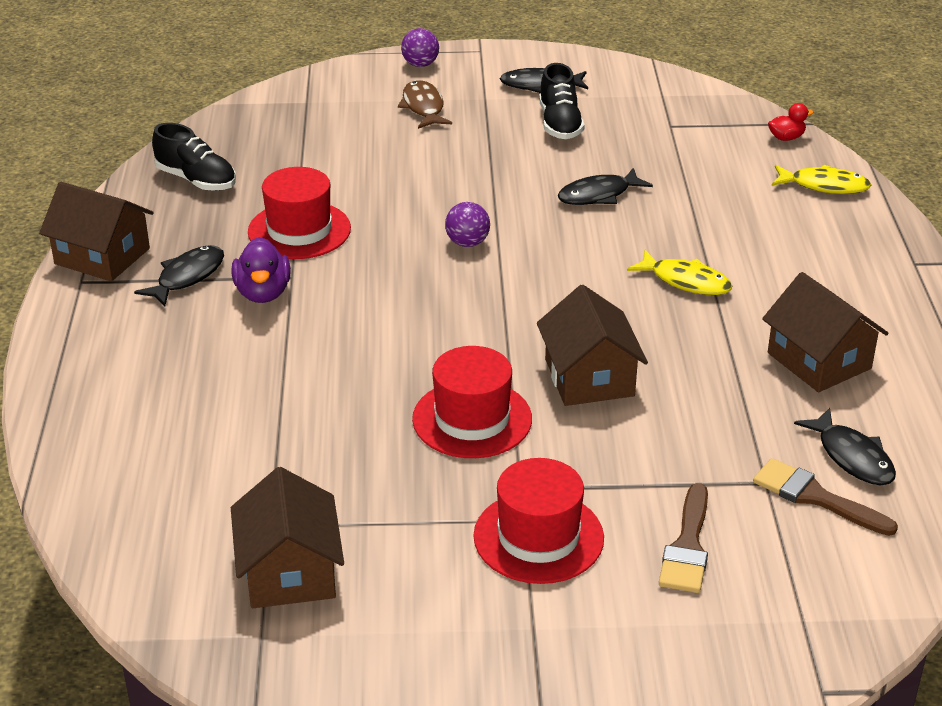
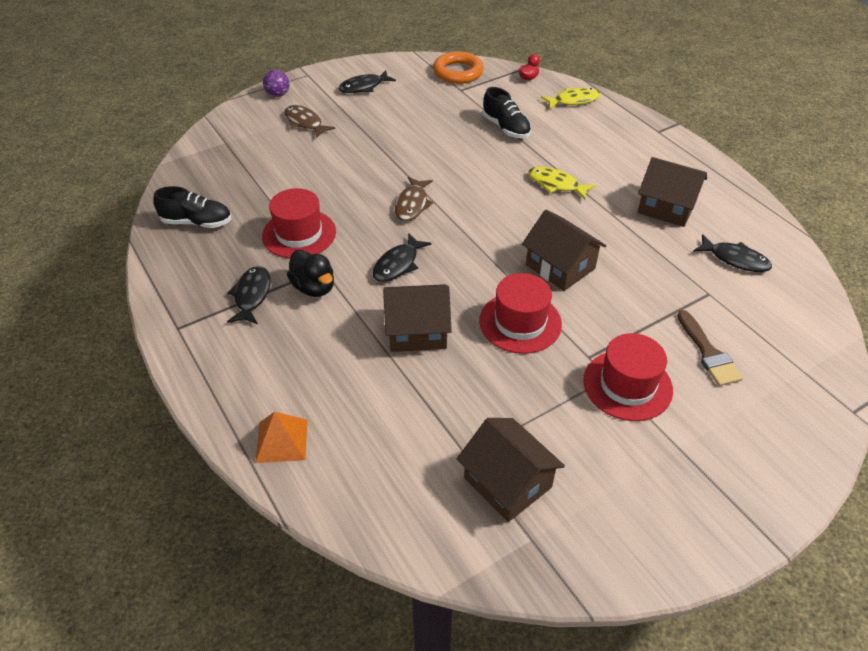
camera: 30 degrees left, 10 degrees up
brown house [39,182,154,282] -> brown house moved to [383,284,452,352]
purple duck [231,237,291,303] -> black duck [287,250,334,297]
purple ball [445,202,490,247] -> brown fish [395,177,433,221]
black shoe [539,63,585,139] -> black shoe moved to [483,87,531,138]
black fish [558,168,653,205] -> black fish moved to [372,233,431,282]
yellow fish [627,250,733,295] -> yellow fish turned 150 degrees counterclockwise [528,167,596,200]
brown brush [753,458,898,536] -> none
none -> orange pyramid [255,412,307,463]
none -> orange ring [433,51,484,84]

